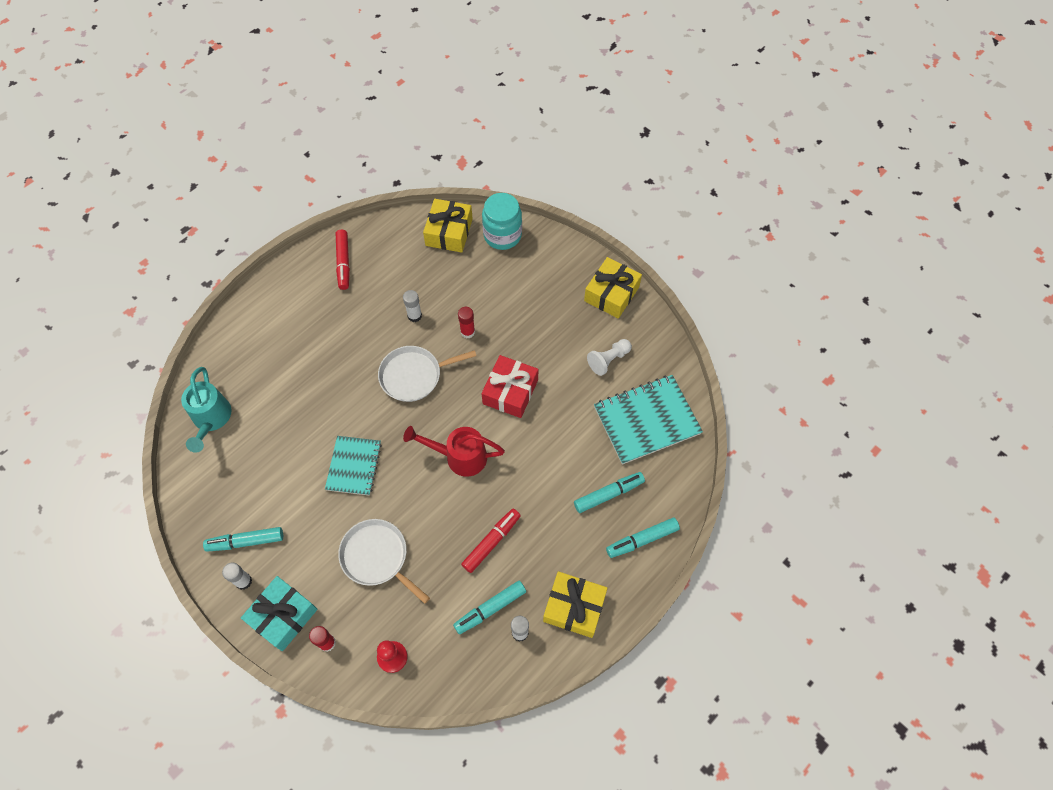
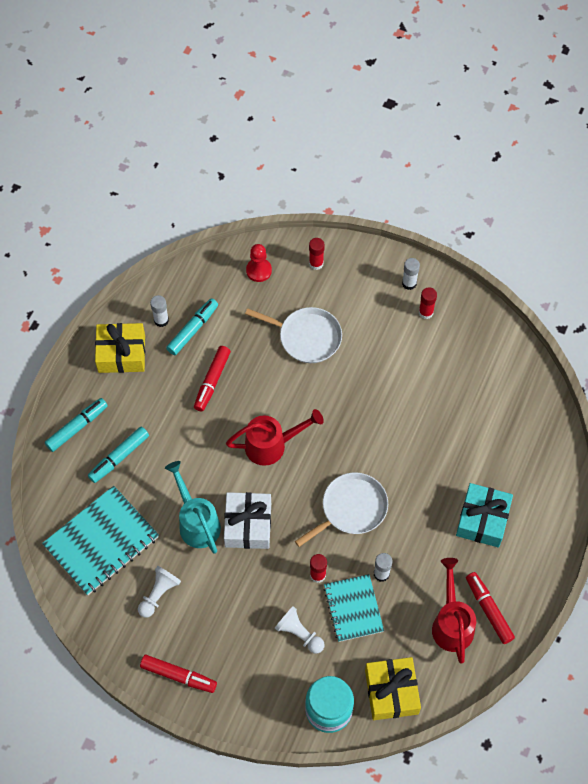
camera: 160 degrees right, 0 degrees up
turquoise watering can [181,367,232,453] -> turquoise watering can moved to [165,461,221,554]
turquoise marker [203,527,283,552] -> red glue stick [419,287,437,319]
turquoise gift [241,576,317,651] -> turquoise gift moved to [456,483,513,547]
turquoise notebook [325,436,382,496] -> turquoise notebook moved to [324,574,384,642]
red gift [481,355,538,418] -> white gift [224,492,271,549]
yellow gift [584,257,642,319] -> red marker [140,655,217,693]
none -> white pawn [275,606,325,654]
none -> red watering can [432,558,476,663]

